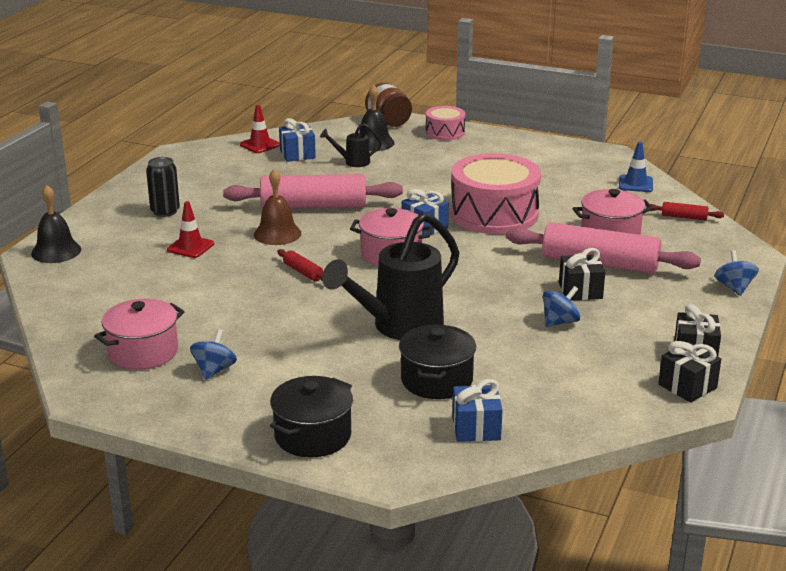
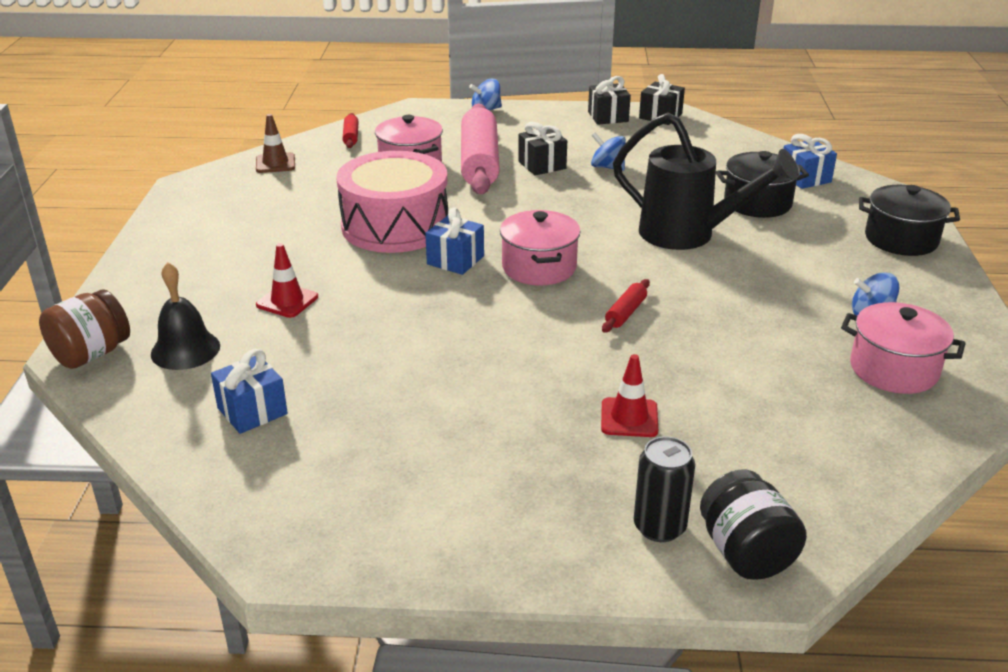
camera: 110 degrees left, 5 degrees up
black bell [31,185,81,263] -> black jar [700,470,807,580]
black can [146,157,180,217] -> black can moved to [633,436,695,542]
pink rolling pin [223,174,403,209] -> none
red traffic cone [240,105,280,153] -> red traffic cone moved to [256,243,318,318]
brown bell [254,169,301,245] -> none
black watering can [320,123,382,167] -> none
pink drum [426,106,465,140] -> none
blue traffic cone [619,142,653,192] -> brown traffic cone [256,114,295,173]

